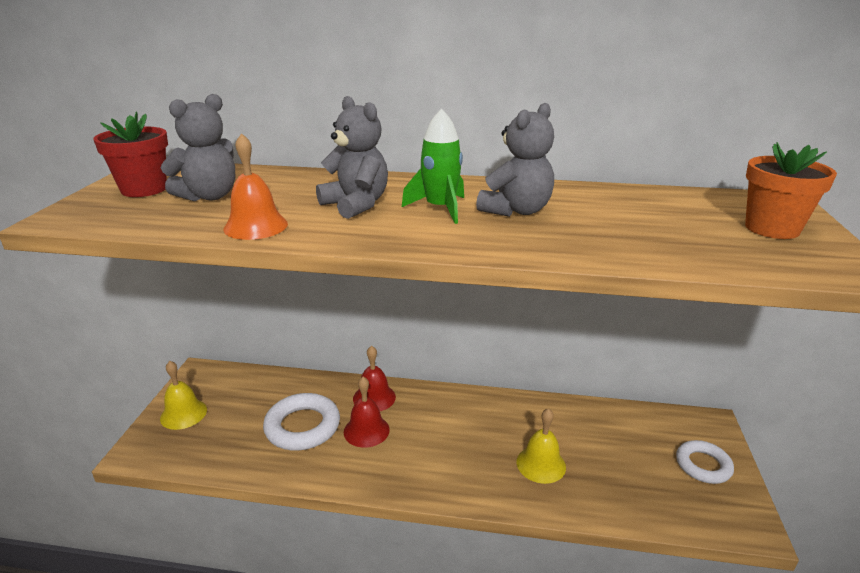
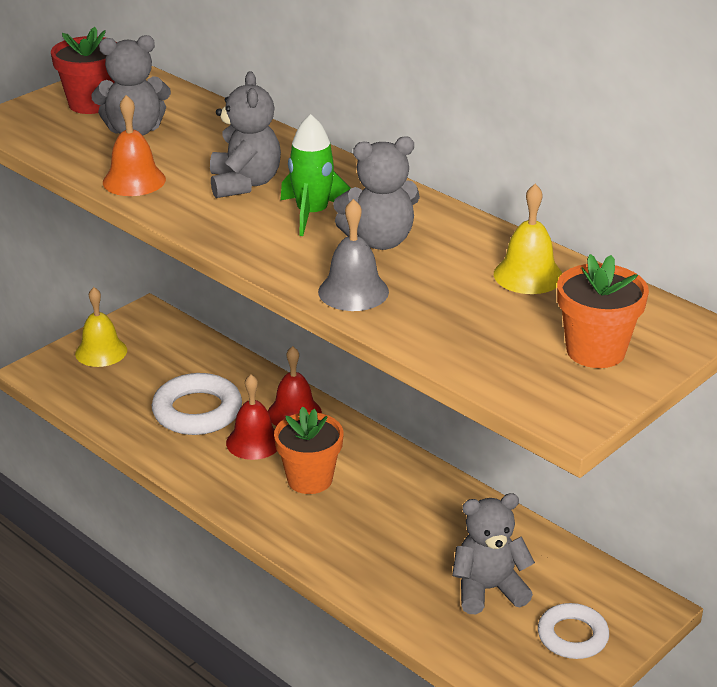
camera: 35 degrees right, 5 degrees up
yellow bell [516,408,566,484] -> yellow bell moved to [494,184,562,294]
none -> orange flower pot [274,406,344,494]
none -> grey bell [318,199,389,311]
none -> grey teddy bear [452,493,535,614]

